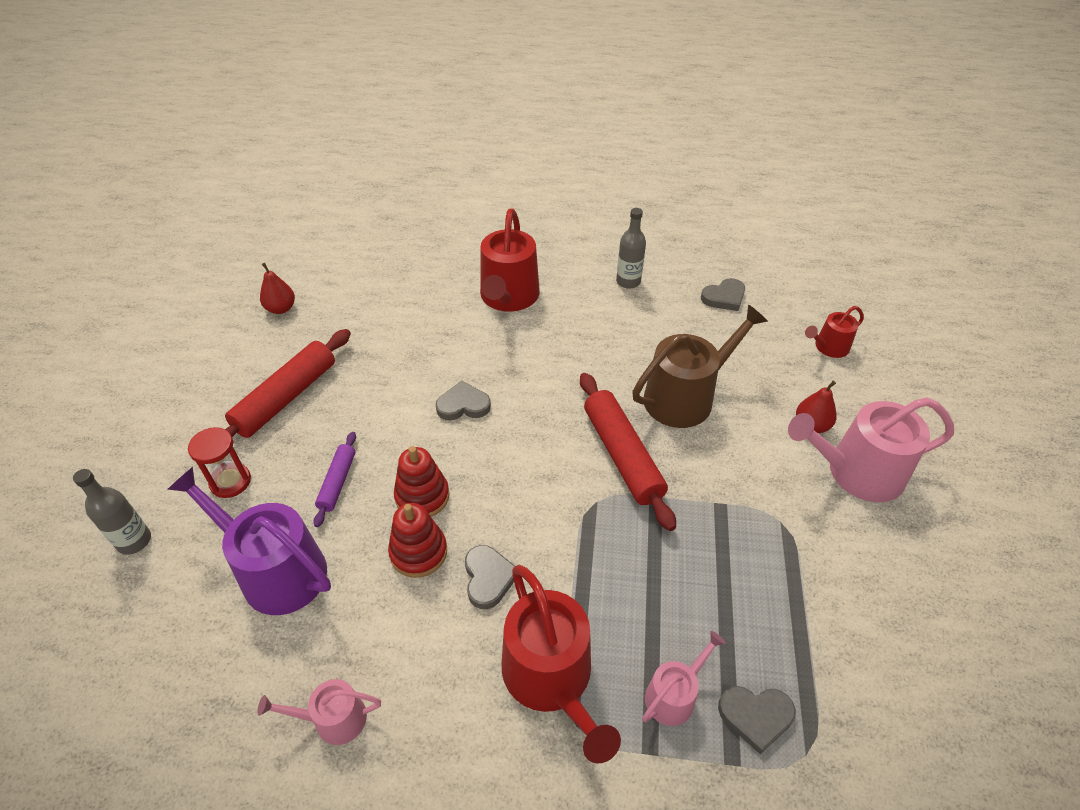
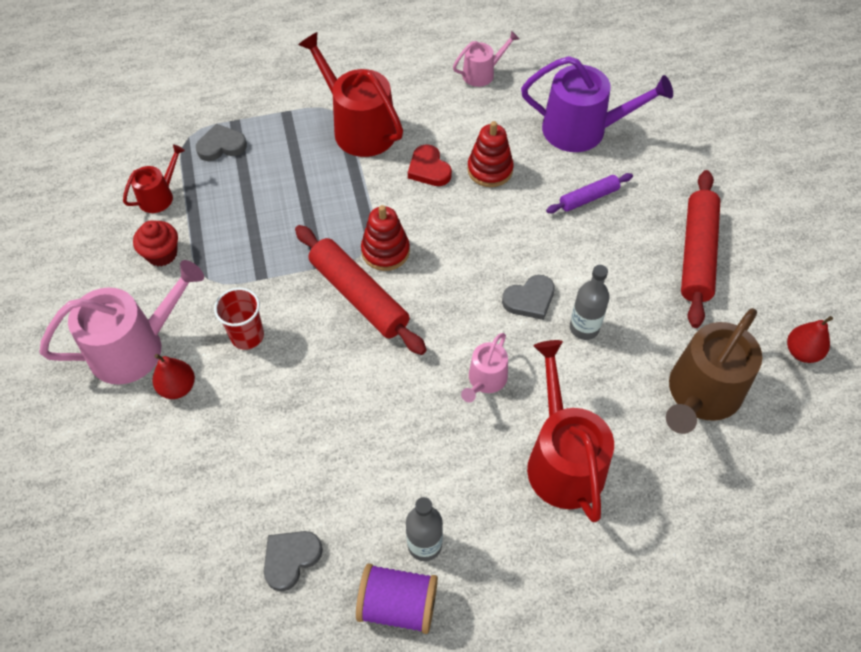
camera: 160 degrees right, 10 degrees up
grey bottle [73,469,151,555] -> grey bottle moved to [570,265,610,340]
red hourglass [188,427,251,498] -> none
purple rolling pin [314,432,356,527] -> purple rolling pin turned 75 degrees clockwise [546,173,633,213]
red stacking toy [394,446,449,517] -> red stacking toy moved to [361,205,410,271]
grey heart [465,545,515,609] -> red heart [408,145,452,186]
brown watering can [632,304,768,428] -> brown watering can moved to [666,308,762,434]
pink watering can [642,631,726,726] -> pink watering can moved to [461,333,508,402]
red watering can [805,306,864,358] -> red watering can moved to [123,144,185,213]
none -> red cupcake [133,220,178,266]
none -> red cup [214,288,264,350]
none -> purple spool [356,564,438,634]

